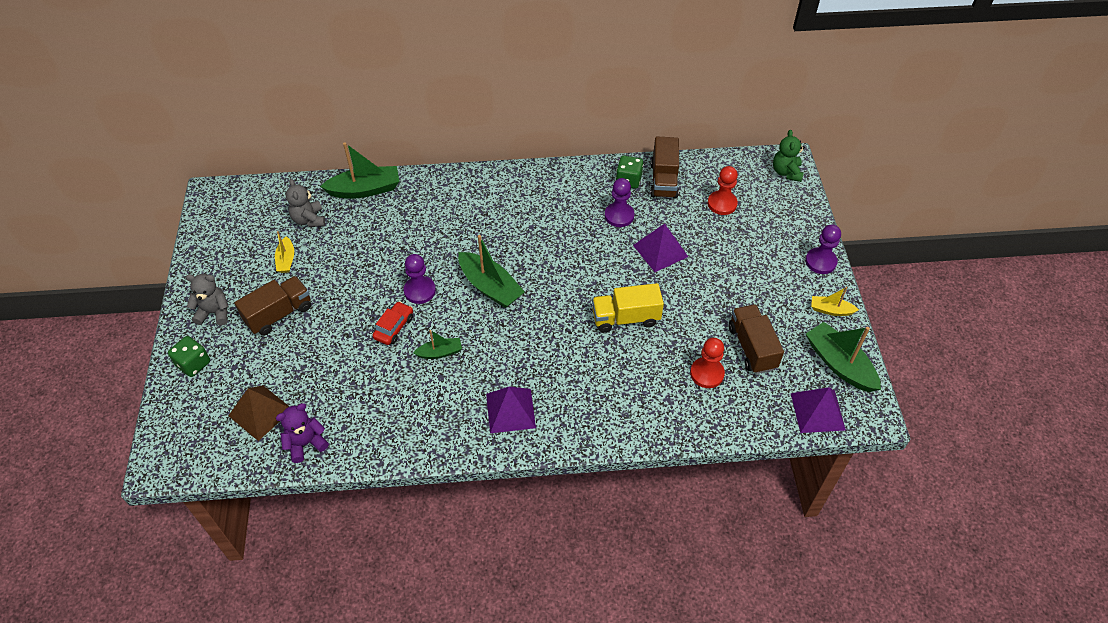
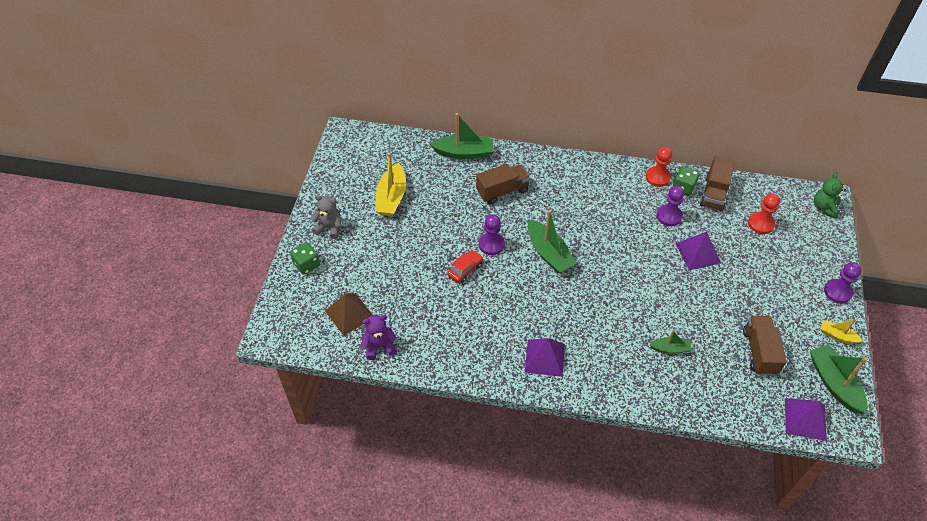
camera: 15 degrees right, 0 degrees up
brown truck [234,276,311,336] -> brown truck moved to [476,164,530,204]
yellow boat [275,231,294,273] -> yellow boat [375,153,406,216], size x1.83
grey teddy bear [286,179,325,227] -> none
green boat [413,330,462,359] -> green boat moved to [649,330,692,353]
yellow truck [592,283,664,333] -> none
red pawn [690,338,725,388] -> red pawn moved to [646,147,672,187]

